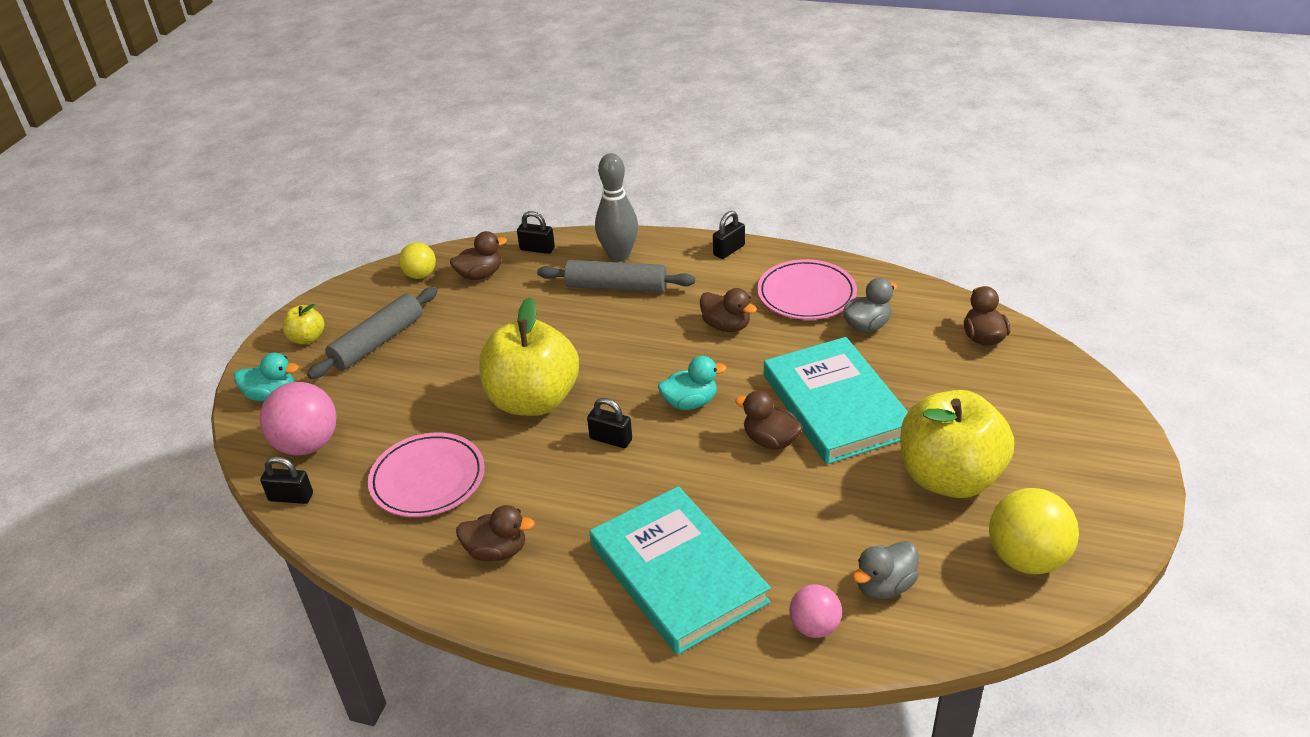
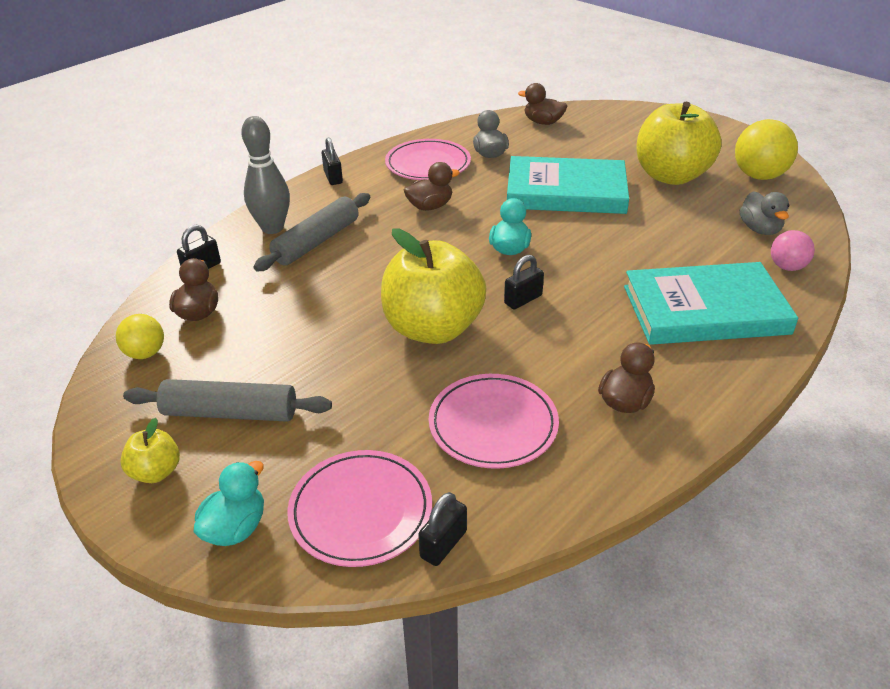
camera: 65 degrees left, 0 degrees up
pink ball [260,382,337,455] -> pink plate [287,450,432,567]
grey rolling pin [307,287,438,379] -> grey rolling pin turned 60 degrees counterclockwise [123,379,332,422]
brown duck [735,391,803,450] -> none

